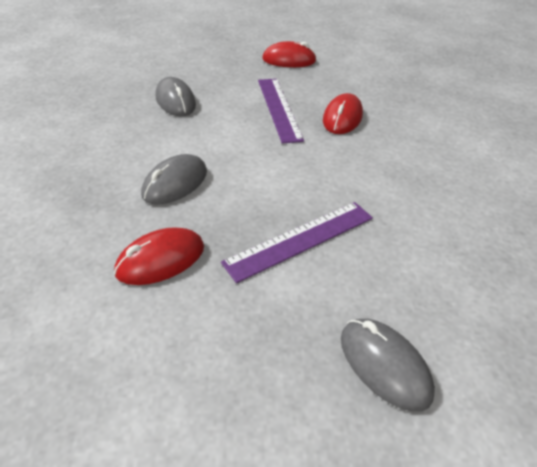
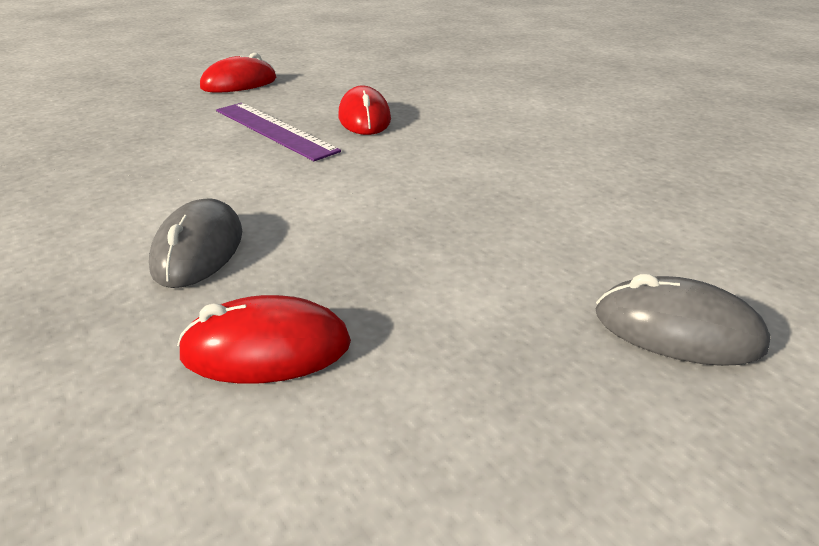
camera: 30 degrees left, 10 degrees down
red mouse [114,227,204,285] -> red mouse turned 60 degrees clockwise [177,295,351,384]
grey mouse [156,77,196,116] -> none
purple ruler [221,202,373,283] -> none

